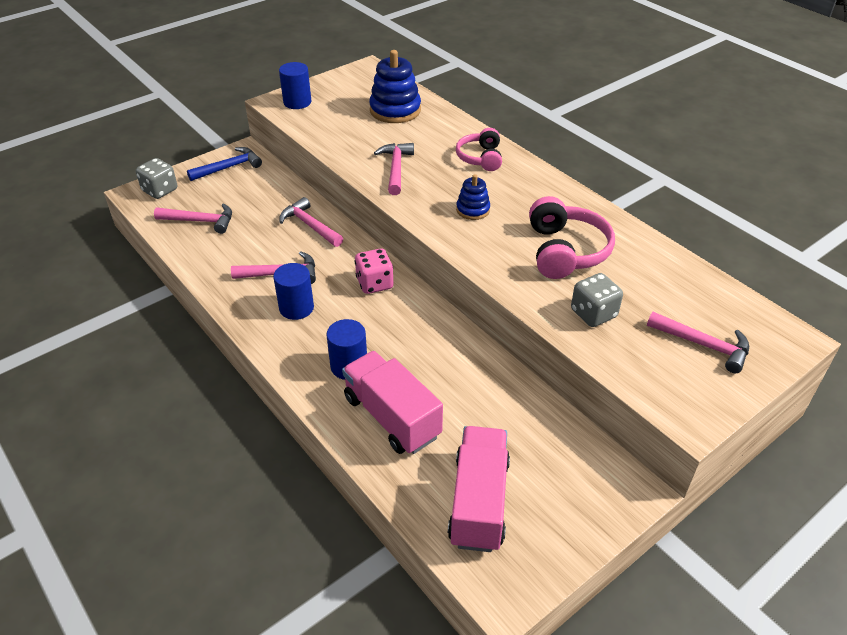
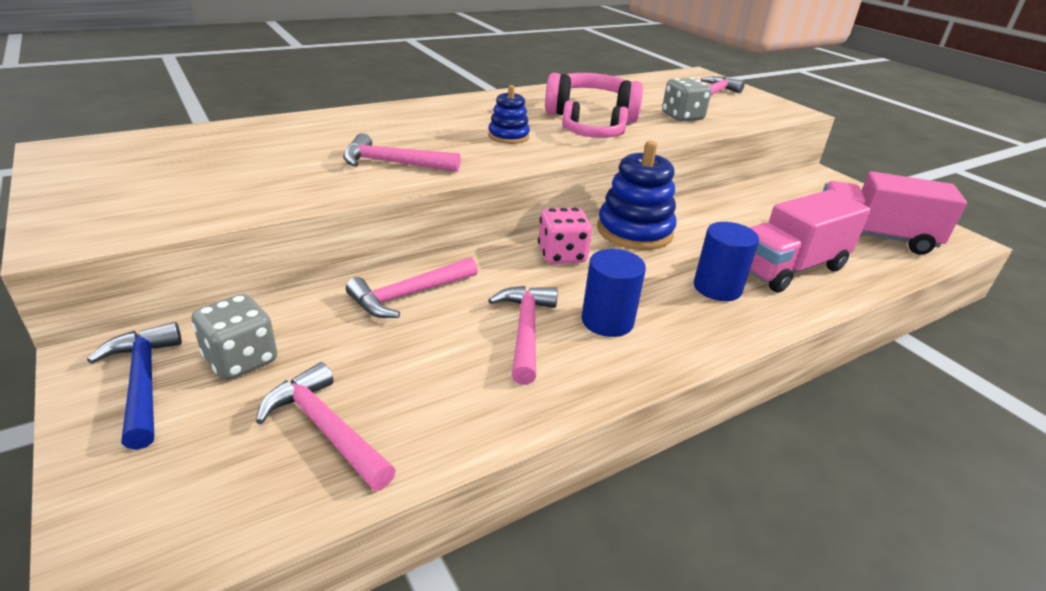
camera: 85 degrees left, 10 degrees down
grey dice [136,158,177,199] -> grey dice moved to [192,294,277,380]
pink hammer [154,203,232,234] -> pink hammer turned 60 degrees counterclockwise [256,362,396,491]
blue cylinder [279,62,311,109] -> none
blue stacking toy [369,50,421,123] -> blue stacking toy moved to [597,141,677,250]
pink headphones [456,128,502,171] -> pink headphones moved to [562,100,628,138]

